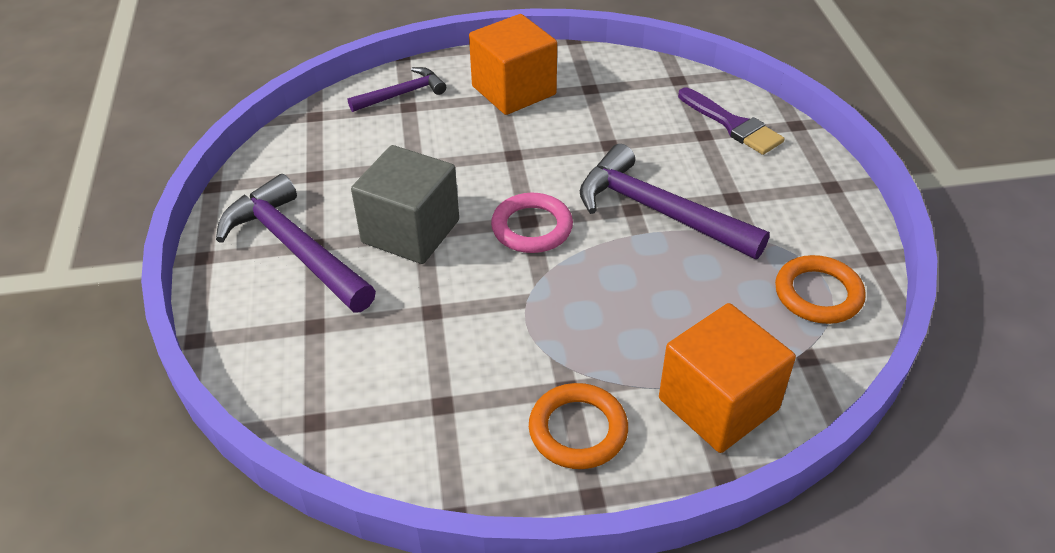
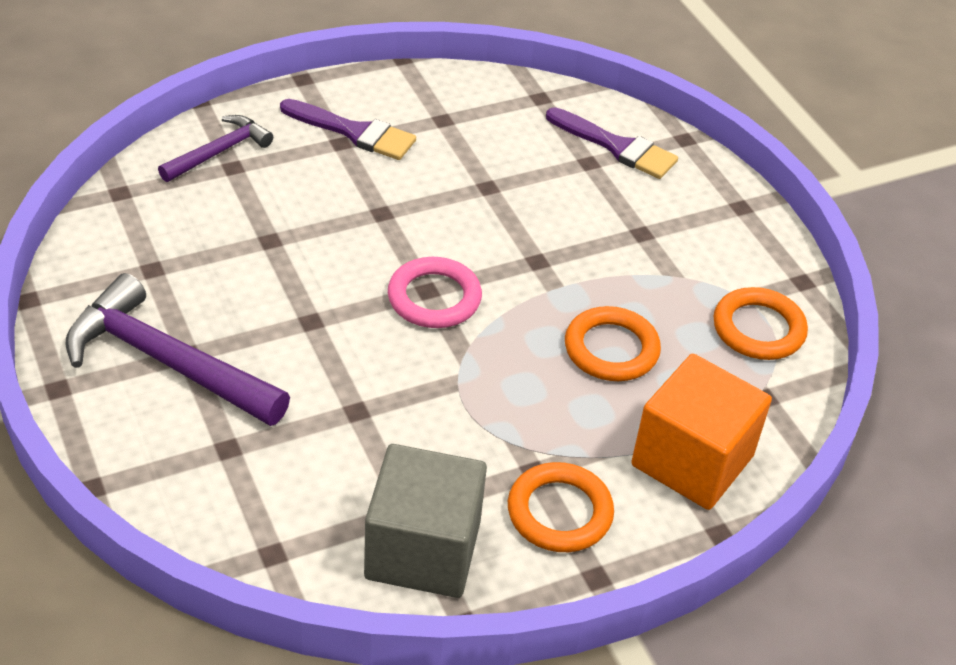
camera: 20 degrees left, 0 degrees up
grey cube [351,145,459,264] -> grey cube moved to [364,444,487,598]
orange cube [469,14,557,115] -> purple brush [280,99,416,160]
purple hammer [580,144,770,259] -> none
none -> orange ring [565,306,661,381]

